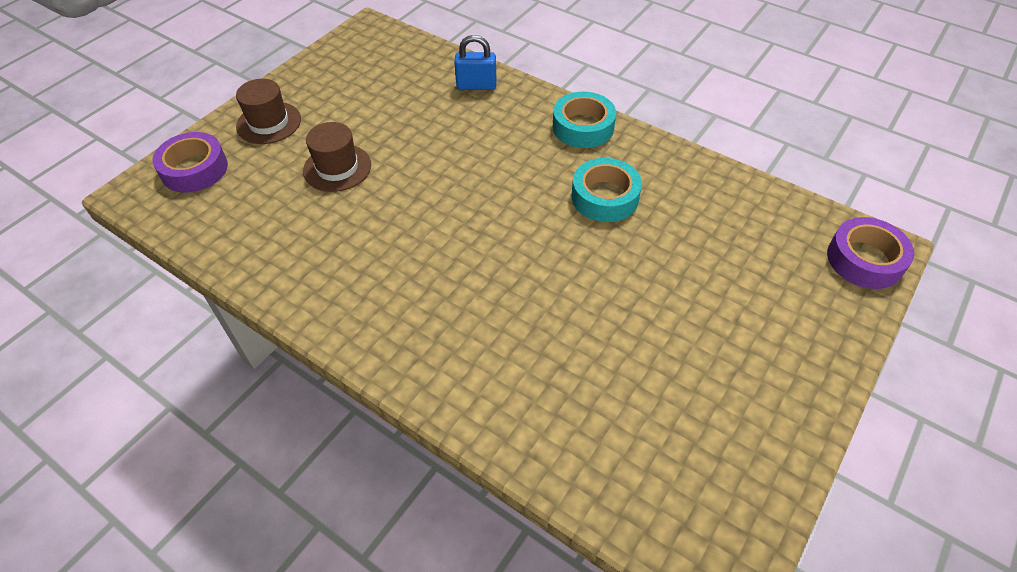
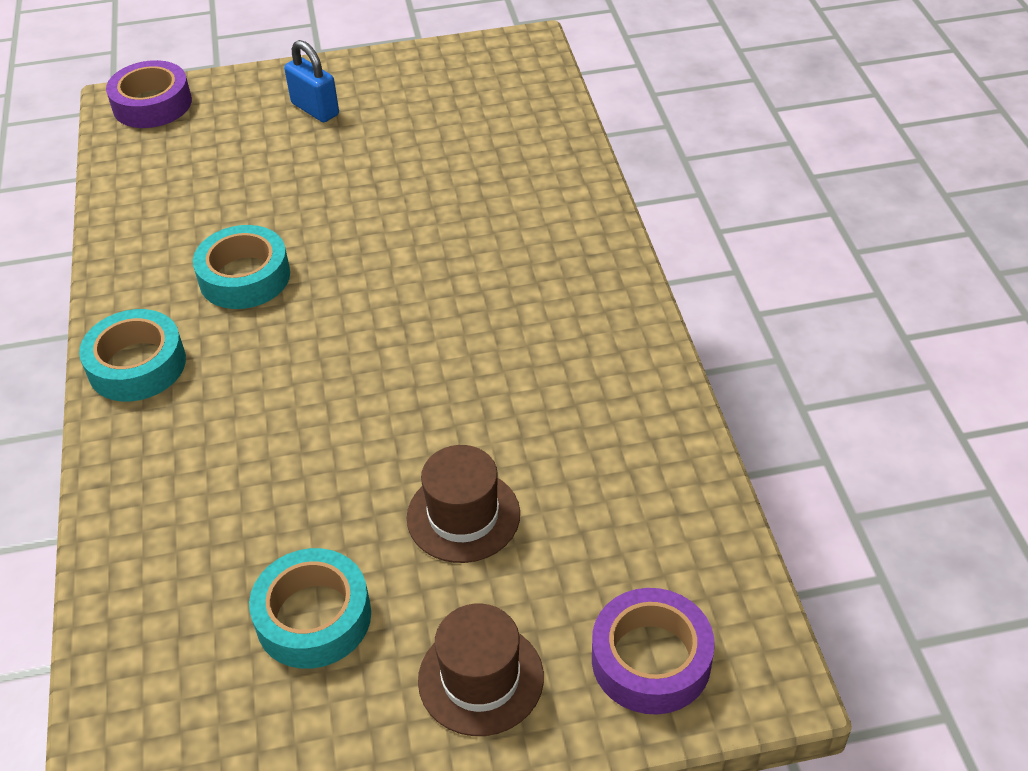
camera: 135 degrees left, 5 degrees down
blue padlock [454,35,497,90] -> blue padlock moved to [284,40,339,122]
none -> turquoise tape [249,548,371,669]

